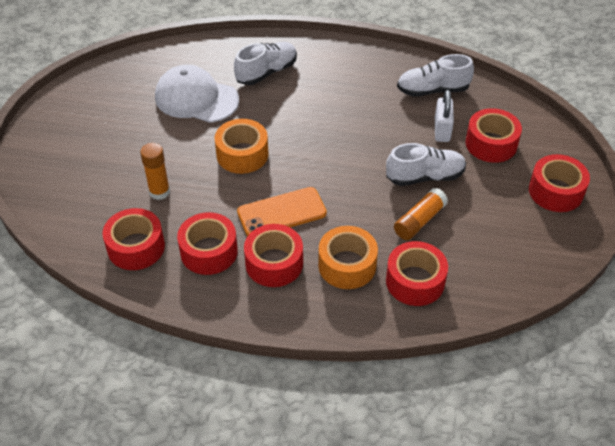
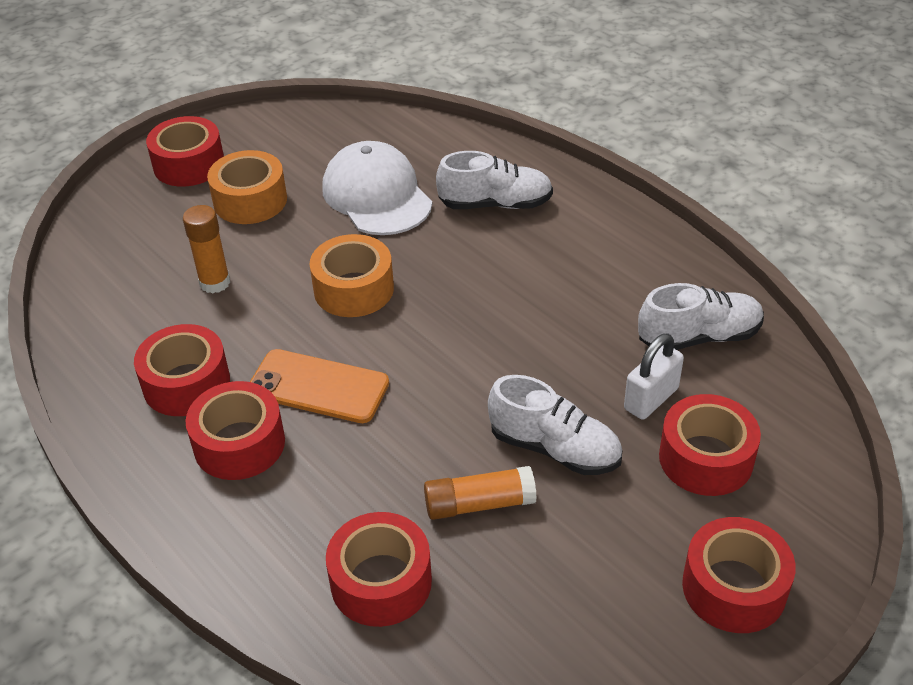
camera: 40 degrees right, 5 degrees down
red tape [102,208,165,270] -> red tape moved to [146,116,224,187]
orange tape [318,226,378,289] -> orange tape moved to [207,150,287,224]
white shoe [397,54,474,97] -> white shoe turned 135 degrees clockwise [638,283,764,350]

